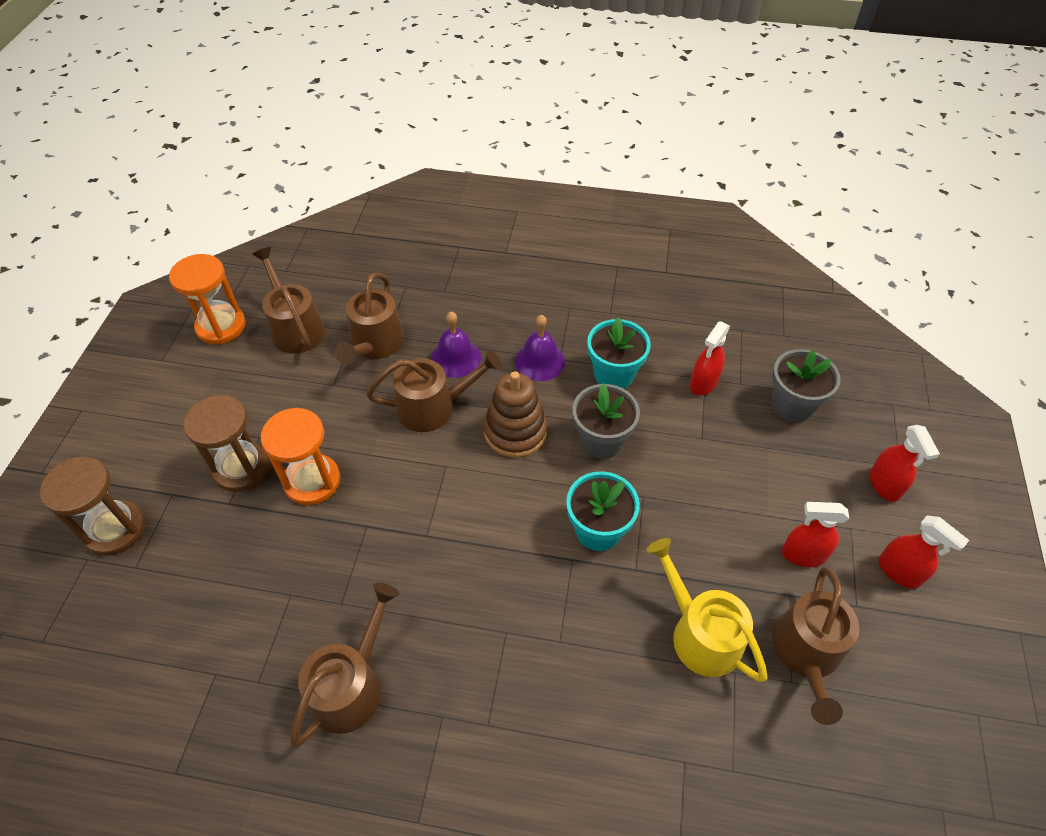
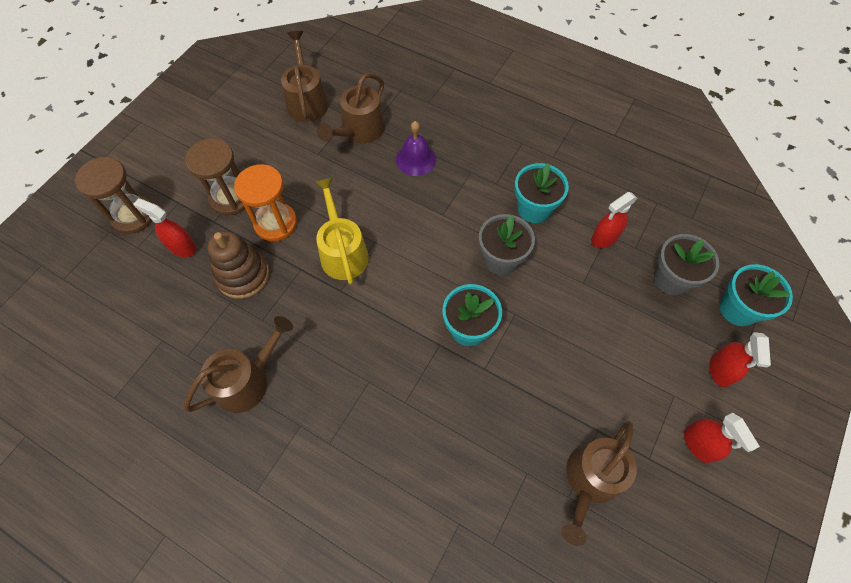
camera: 20 degrees right, 10 degrees up
orange hourglass [169,254,246,344] -> none
brown watering can [366,350,502,432] -> none
brown stacking toy [484,371,547,458] -> brown stacking toy moved to [207,231,269,299]
purple bell [515,315,565,381] -> none
yellow watering can [647,538,767,682] -> yellow watering can moved to [315,178,369,285]
red spray bottle [782,502,849,567] -> red spray bottle moved to [133,198,197,257]
none -> turquoise flower pot [720,264,793,326]

